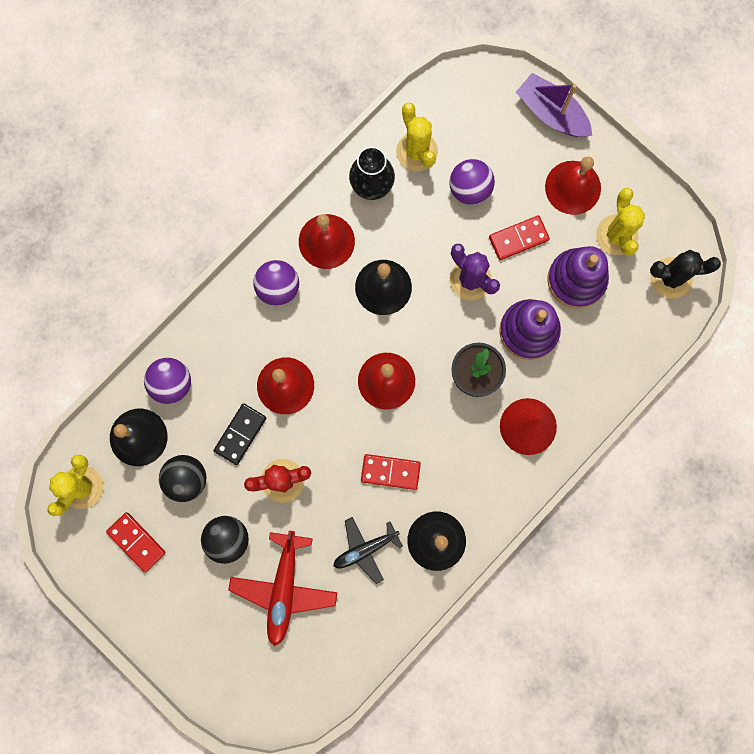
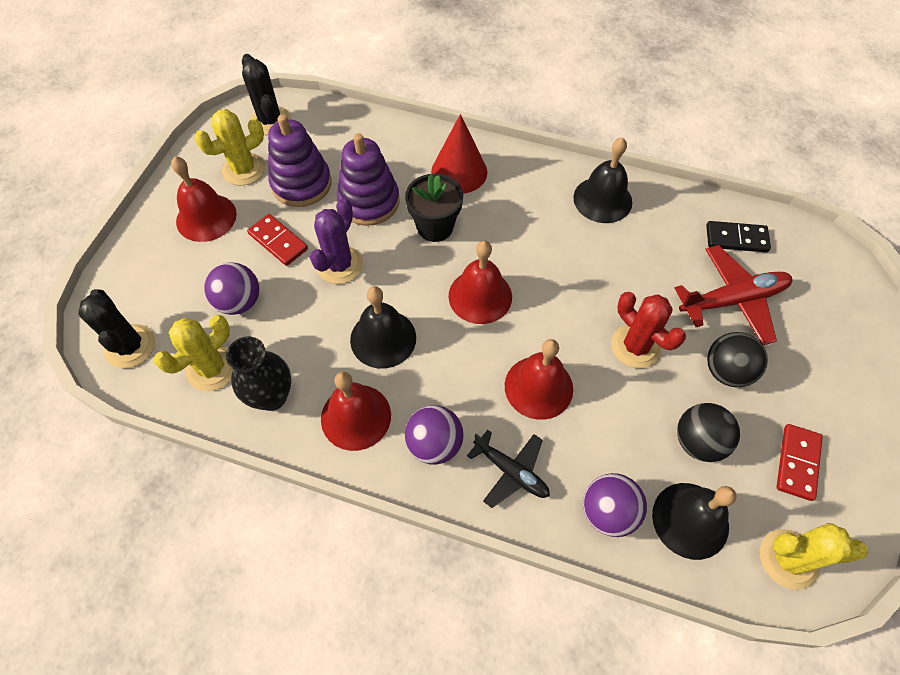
camera: 115 degrees left, 20 degrees down
black domino [214,403,266,465] -> black domino moved to [706,221,771,253]
black plane [333,517,403,584] -> black plane moved to [467,430,550,508]
red domino [361,454,421,490] -> none
purple boat [516,73,592,137] -> none
none -> black cactus [78,289,155,368]

